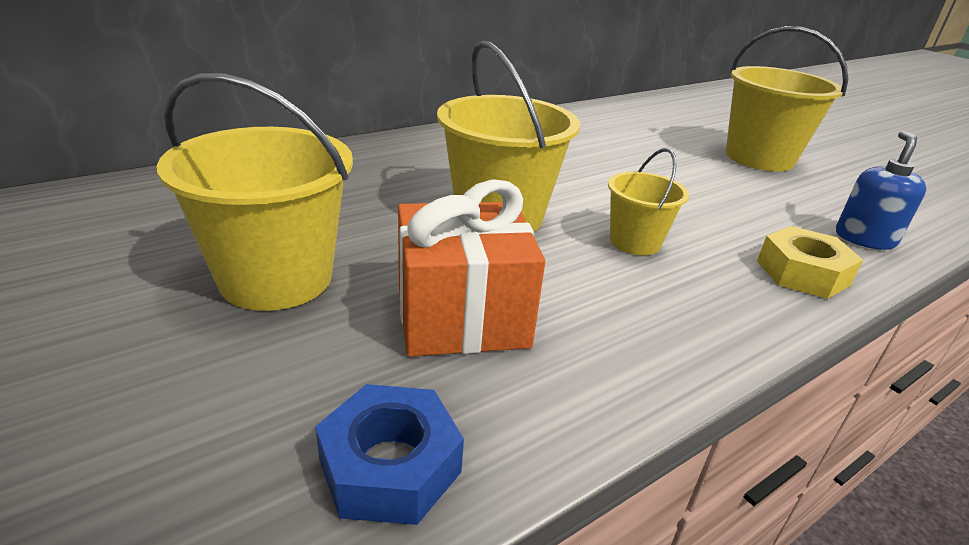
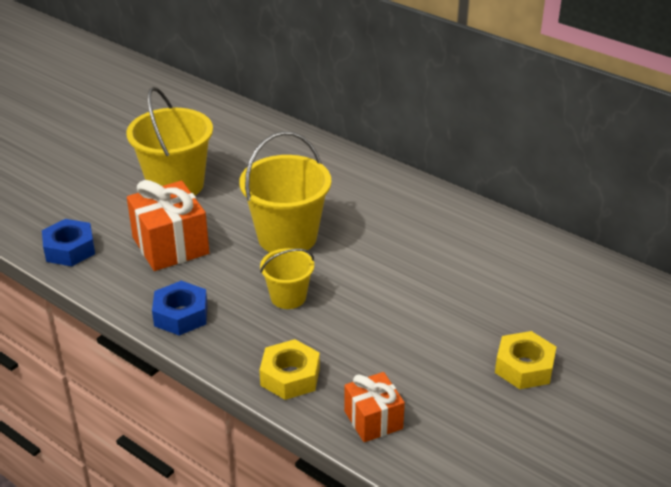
camera: 75 degrees right, 5 degrees up
yellow bucket [726,26,848,172] -> yellow nut [495,331,556,389]
blue soap dispenser [836,130,926,250] -> orange gift [344,372,405,442]
none -> blue nut [152,281,208,336]

